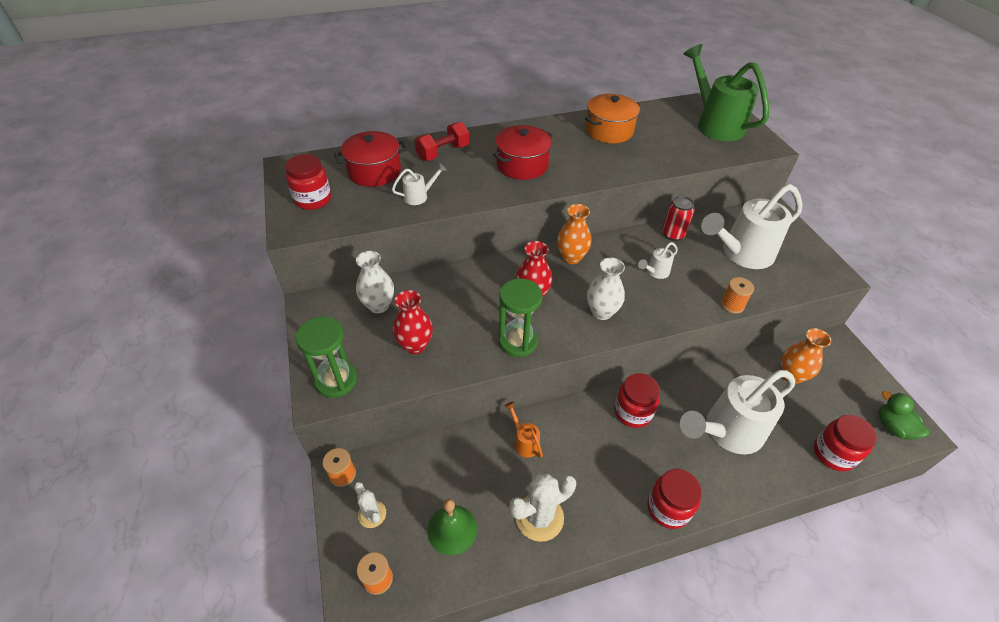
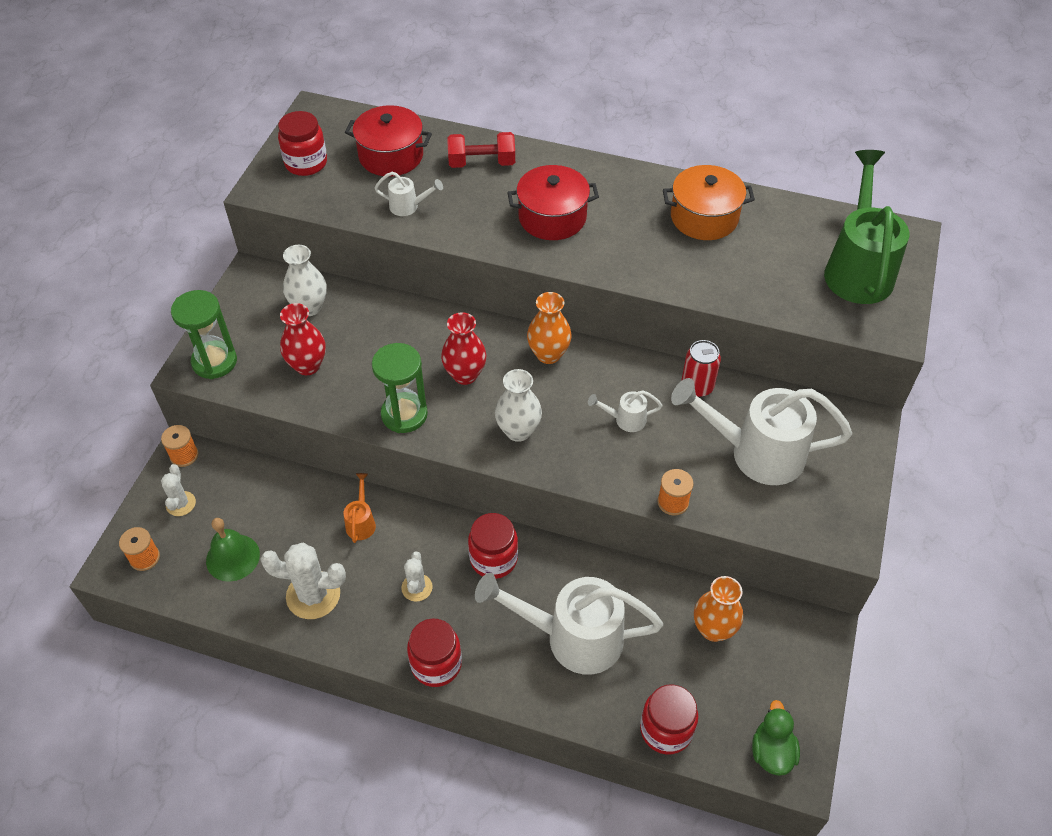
camera: 35 degrees right, 5 degrees up
none -> white cactus [401,552,433,602]

